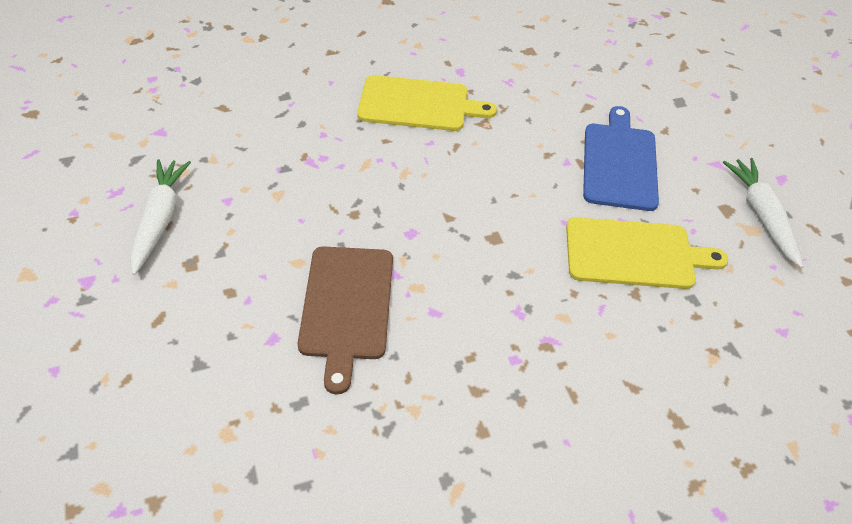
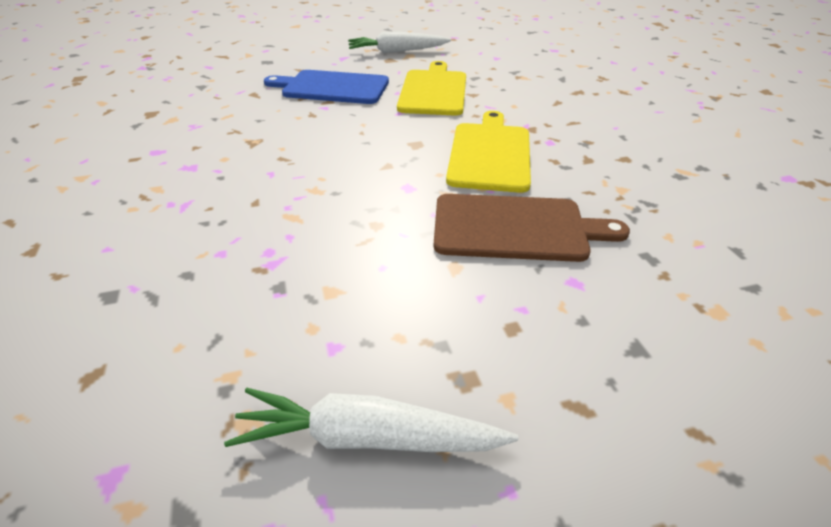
camera: 85 degrees left, 10 degrees down
yellow cutting board [357,75,497,131] -> yellow cutting board moved to [446,111,531,193]

